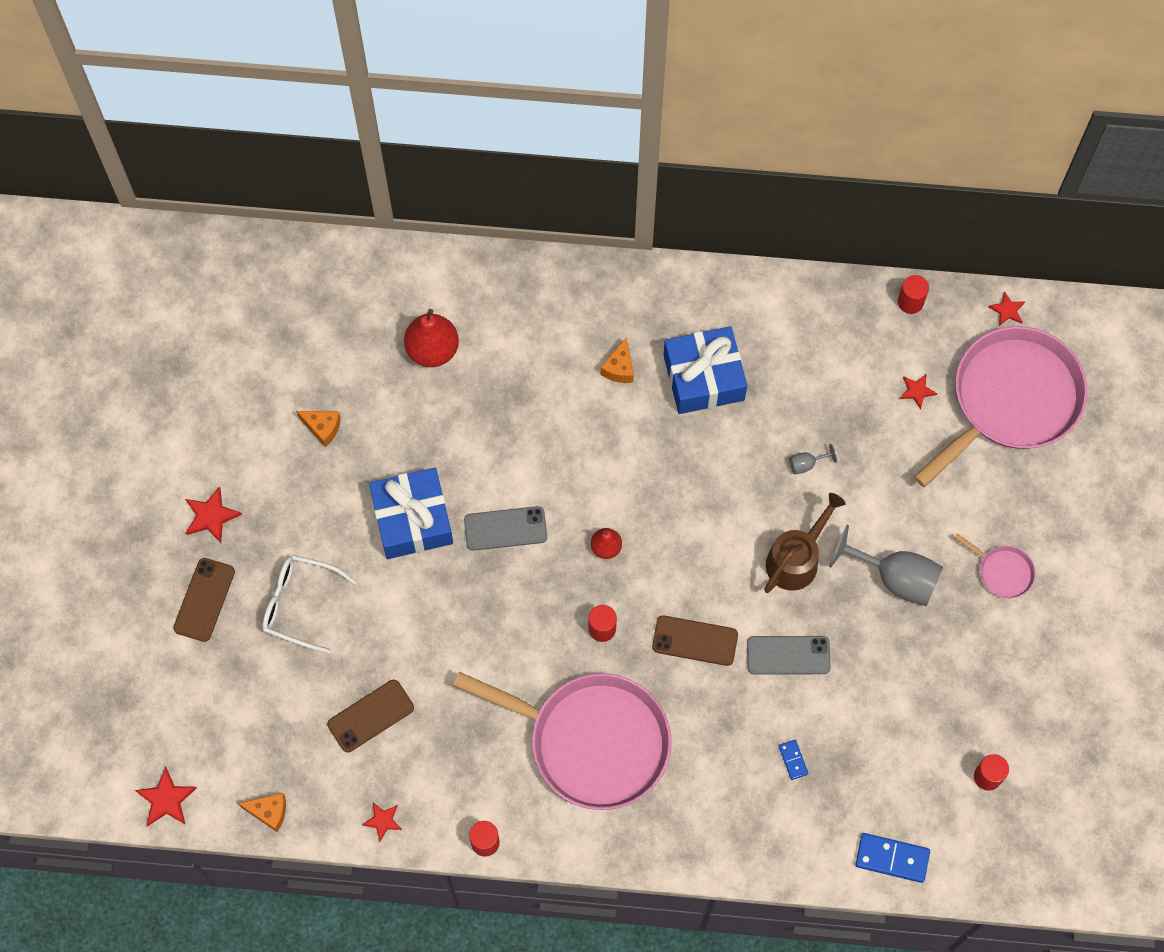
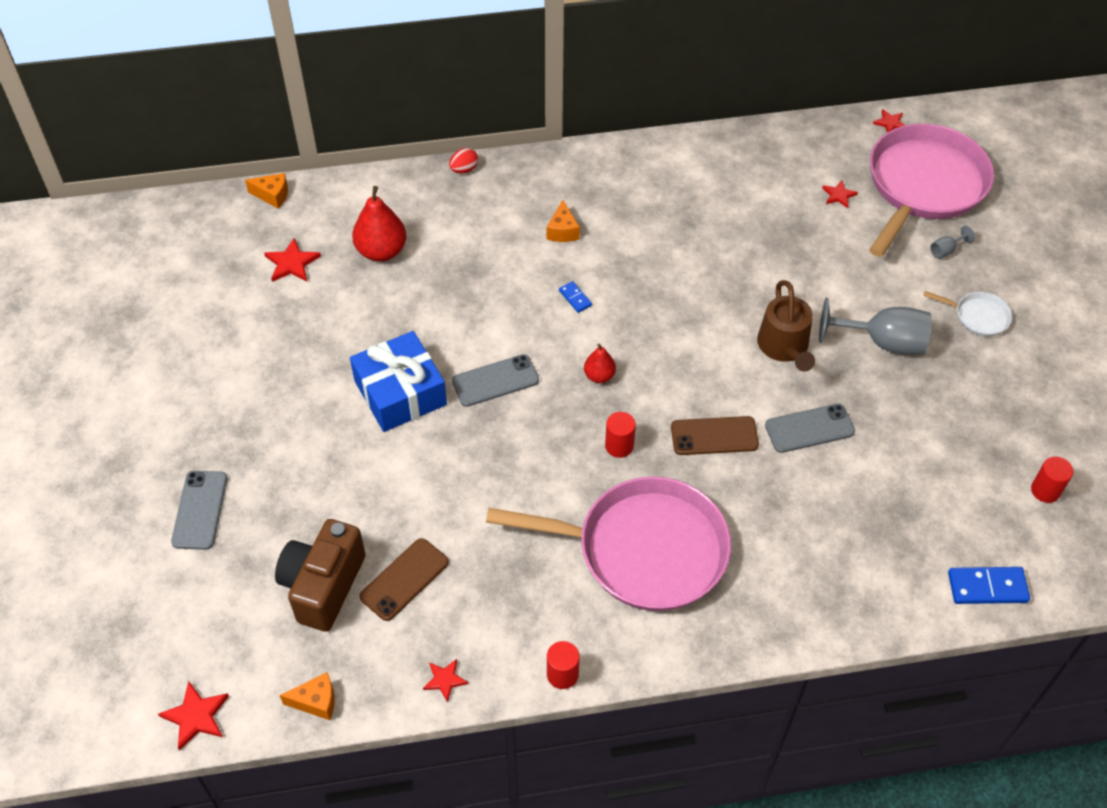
camera: 15 degrees left, 15 degrees down
brown phone [173,558,235,642] -> grey phone [171,471,227,550]
red star [186,486,242,543] -> red star moved to [264,238,321,282]
white glasses [262,555,356,654] -> none
orange cheese [296,411,341,447] -> orange cheese moved to [245,173,288,209]
blue gift [663,326,747,414] -> none
brown watering can [764,493,846,593] -> brown watering can turned 150 degrees clockwise [757,280,815,372]
blue domino [779,740,808,780] -> blue domino moved to [559,281,592,313]
grey goblet [789,444,837,474] -> grey goblet moved to [930,225,975,259]
red cylinder [898,275,929,314] -> none
pink pan [954,533,1036,598] -> white pan [924,291,1012,336]
none -> brown camera [275,519,365,632]
none -> red egg [449,148,478,173]

